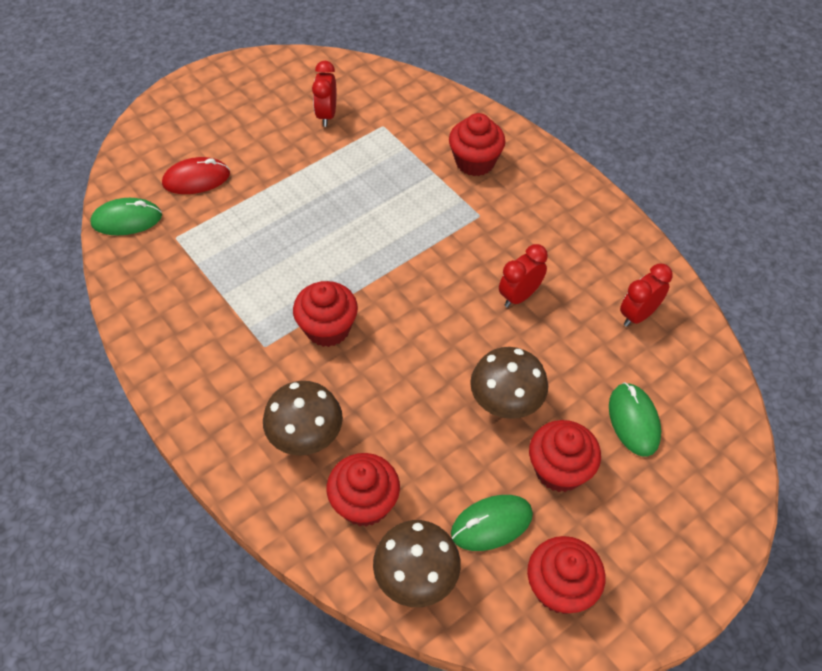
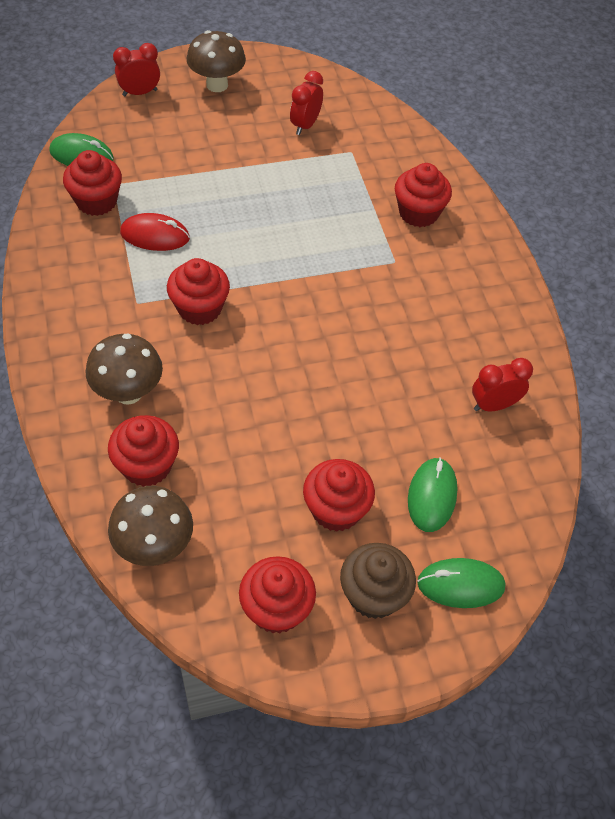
camera: 20 degrees right, 0 degrees up
red mouse [162,157,230,194] -> red mouse moved to [120,213,190,251]
green mouse [451,495,533,551] -> green mouse moved to [417,558,505,608]
brown mushroom [470,347,548,419] -> brown mushroom moved to [187,30,246,92]
red clock [499,244,548,308] -> red clock moved to [113,43,160,96]
none -> red cupcake [63,150,122,216]
none -> brown cupcake [340,543,416,619]

